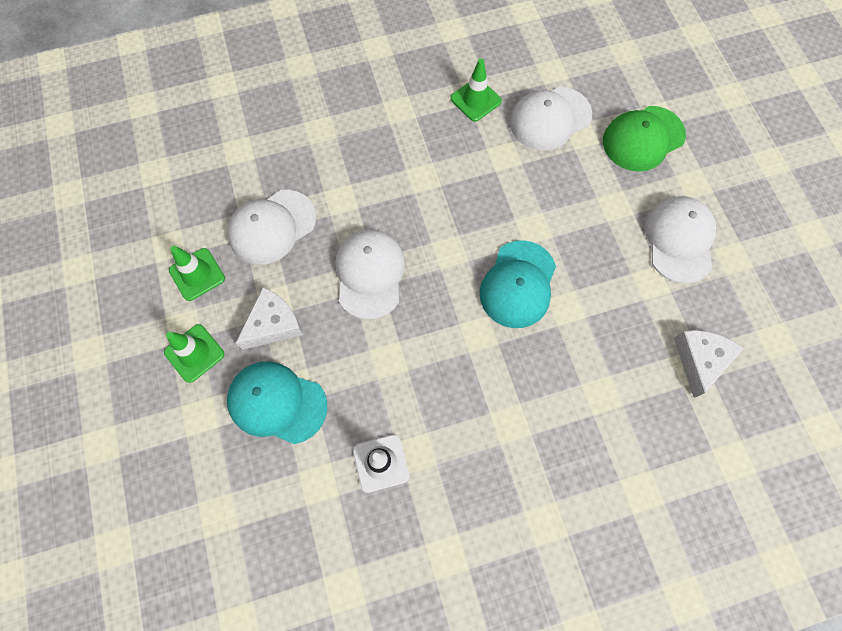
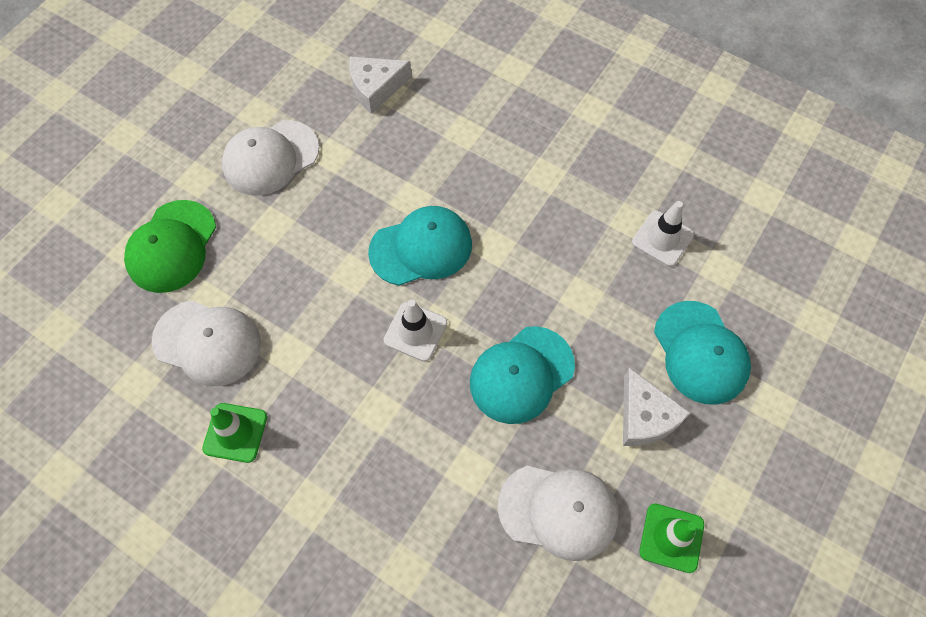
camera: 130 degrees left, 5 degrees down
green traffic cone [164,324,224,383] -> none
white cheese [236,287,303,350] -> white cheese turned 120 degrees counterclockwise [623,368,690,446]
white cap [336,229,405,320] -> turquoise cap [470,326,575,424]
green cap [603,106,686,172] -> green cap turned 90 degrees clockwise [124,200,216,293]
none -> white traffic cone [384,299,447,361]

